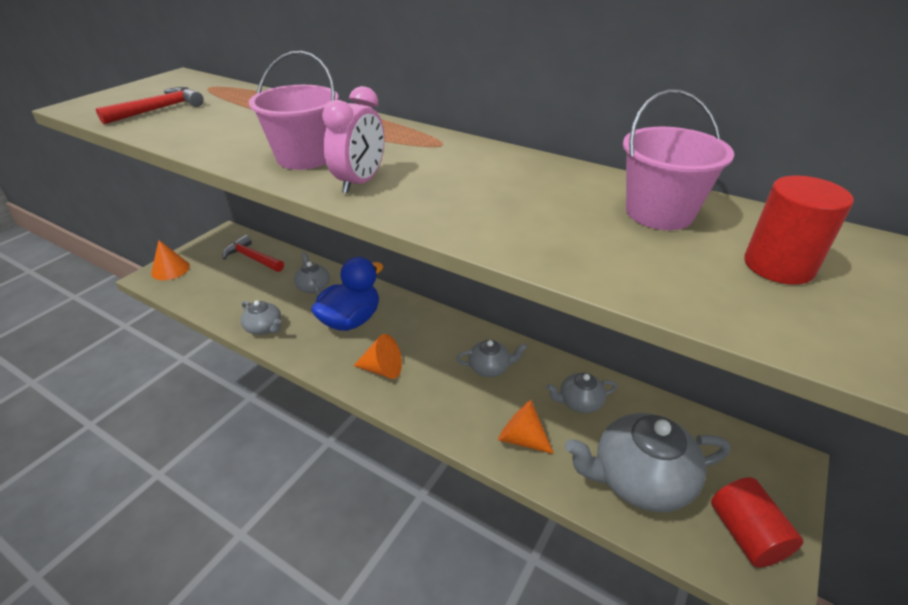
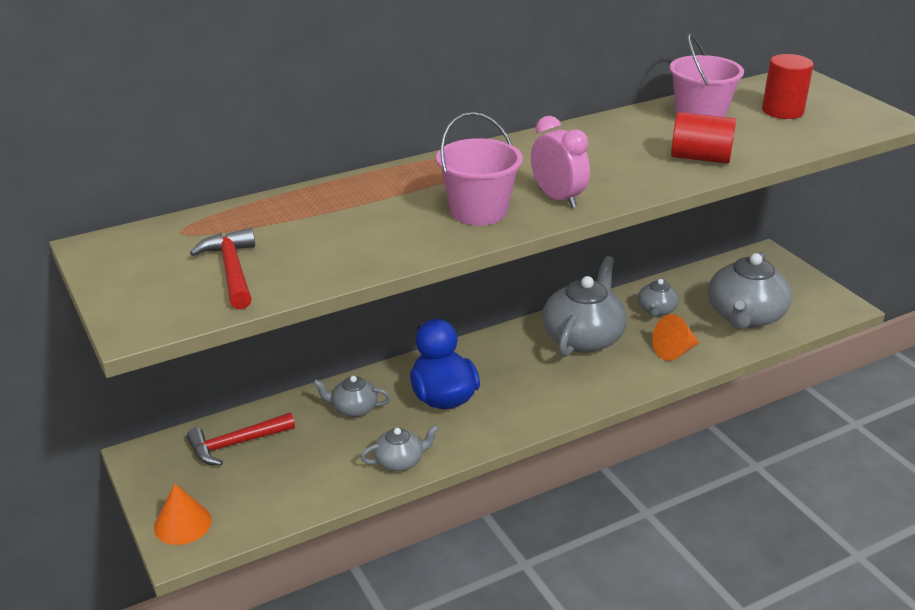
camera: 60 degrees left, 5 degrees down
orange cone [353,334,402,379] -> none
grey teapot [456,340,527,377] -> grey teapot [542,256,627,357], size x1.96
red cylinder [711,477,803,567] -> red cylinder moved to [671,112,736,164]

